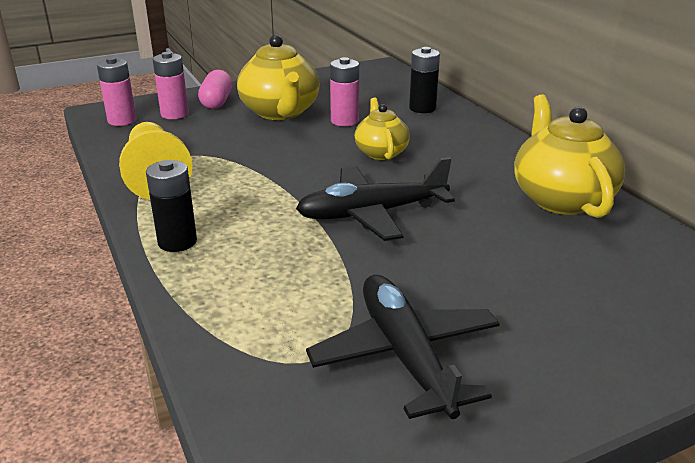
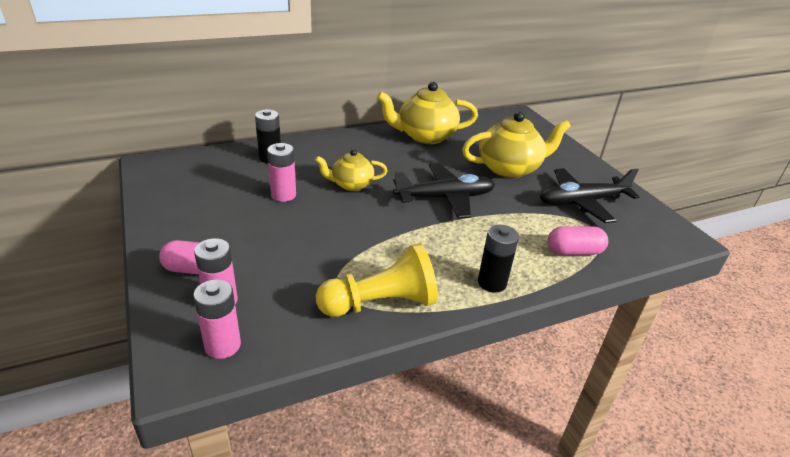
camera: 90 degrees left, 5 degrees up
yellow teapot [237,35,320,120] -> yellow teapot moved to [462,111,571,178]
black plane [296,157,455,241] -> black plane turned 90 degrees counterclockwise [393,163,495,219]
none -> pink capsule [547,226,608,255]

